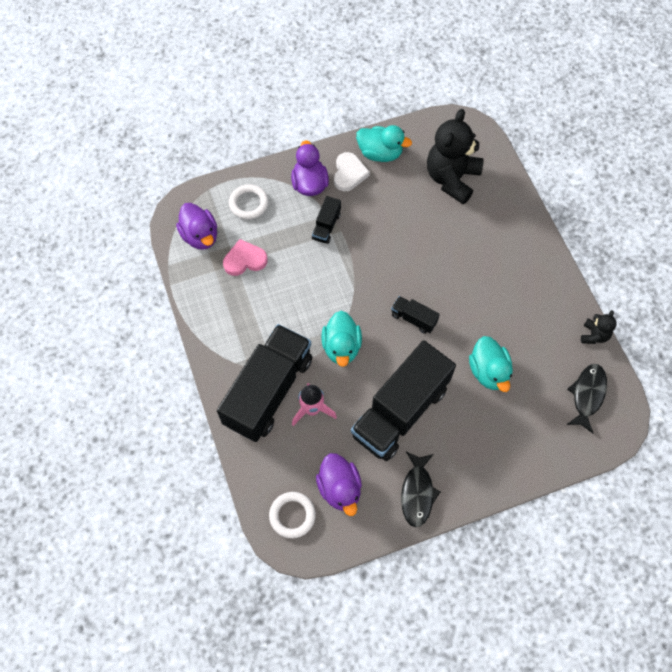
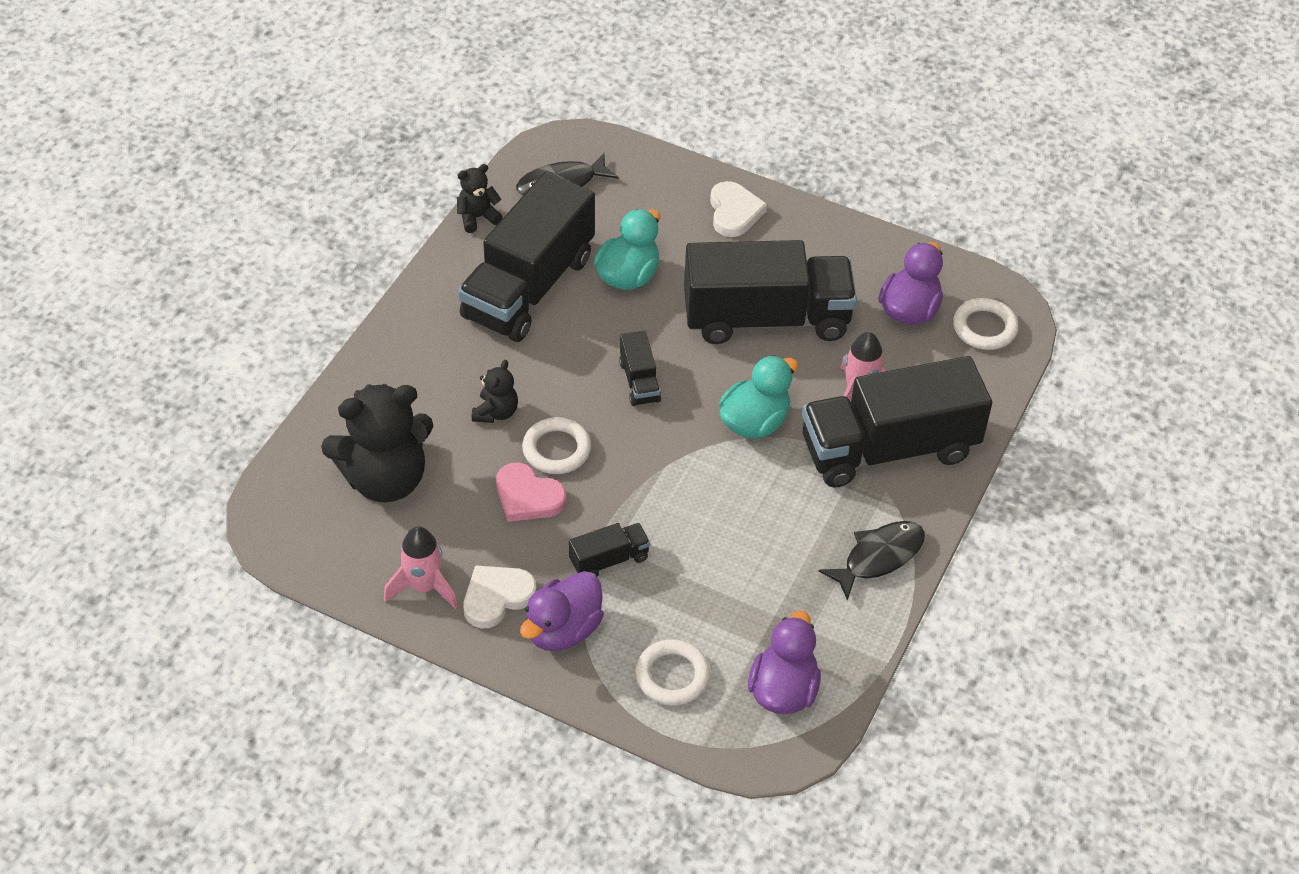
camera: 135 degrees left, 15 degrees down
pink heart [223,239,268,276] -> pink heart moved to [496,462,566,522]
turquoise duck [356,125,412,162] -> pink rocket [384,526,458,609]
black fish [401,451,440,527] -> black fish moved to [818,521,925,601]
none -> black truck [458,172,595,342]
none -> black teddy bear [472,360,518,423]
none -> white ring [522,417,591,474]
none -> white heart [710,181,767,237]

